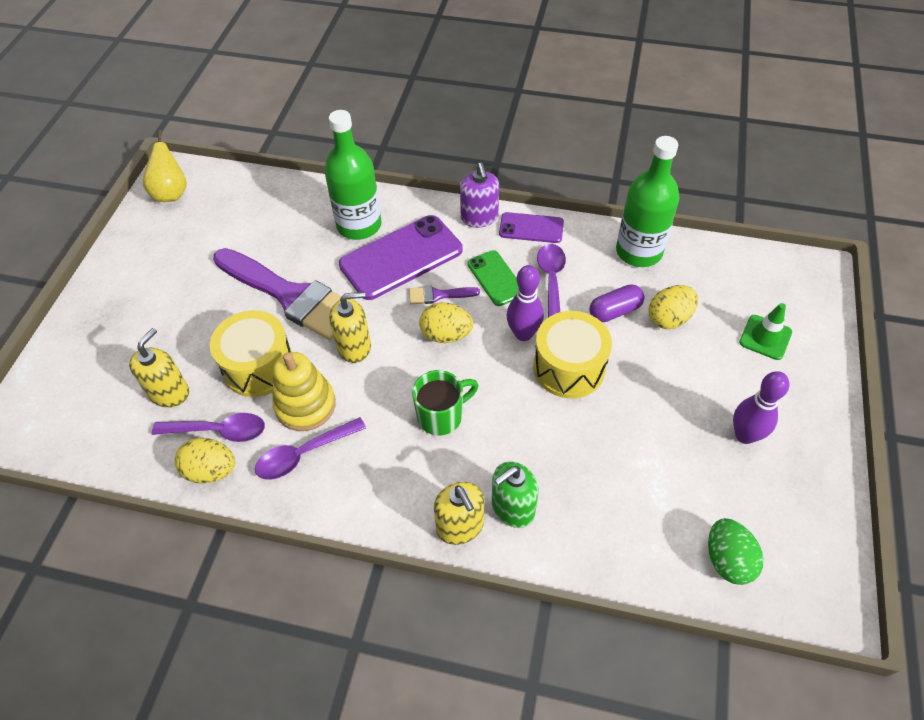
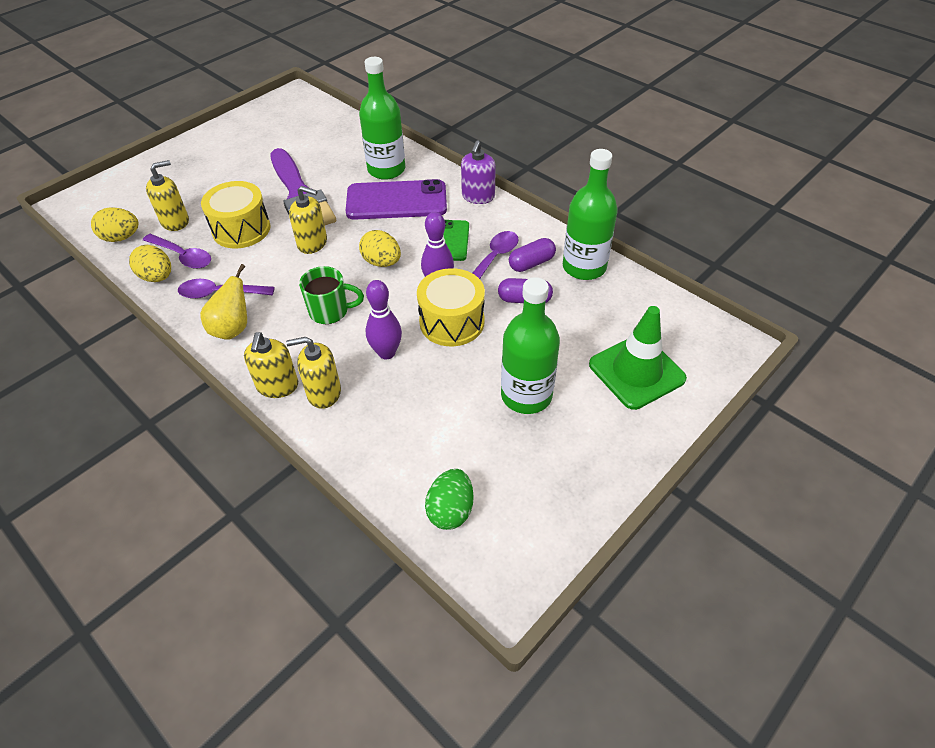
camera: 30 degrees right, 5 degrees down
yellow pear [142,130,187,202] -> yellow pear moved to [200,264,247,340]
yellow stacking toy [272,352,336,431] -> none
purple brush [409,285,480,304] -> none
green soap dispenser [492,462,539,528] -> yellow soap dispenser [286,337,341,409]
purple phone [499,212,564,243] -> none
yellow egg [649,285,698,329] -> yellow egg moved to [91,207,138,242]
purple bowling pin [733,371,789,444] -> purple bowling pin moved to [365,280,402,359]
green traffic cone [739,303,792,360] -> green traffic cone [589,306,687,410], size x1.73
none -> green bottle [501,277,560,414]
none -> purple capsule [509,238,556,272]

